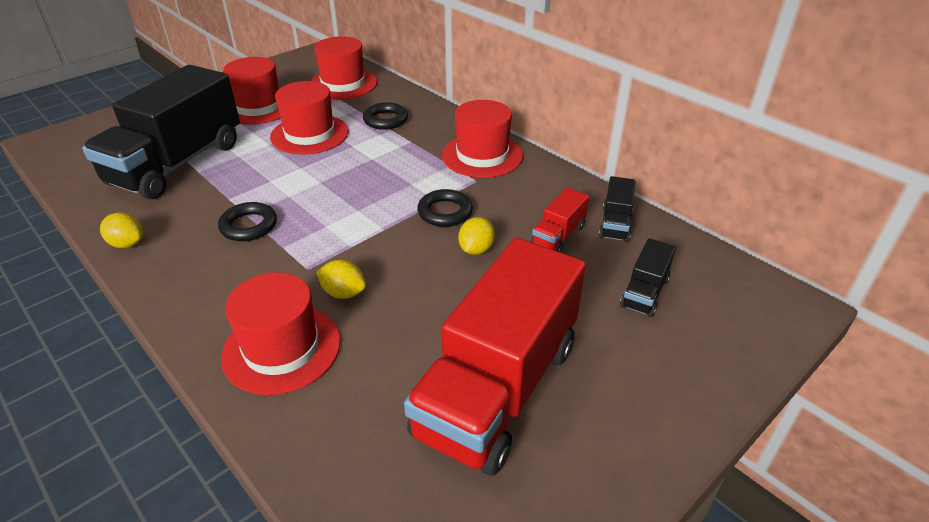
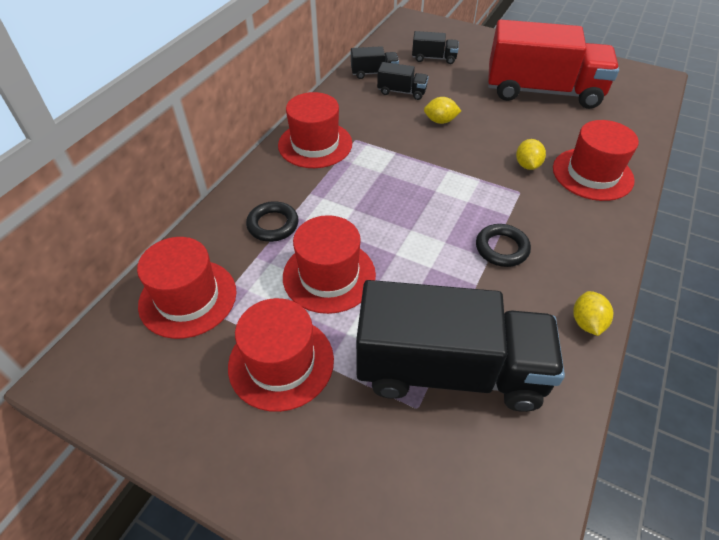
camera: 110 degrees left, 10 degrees up
black ring [417,189,473,227] -> none
red truck [531,188,589,252] -> black truck [377,62,429,100]

